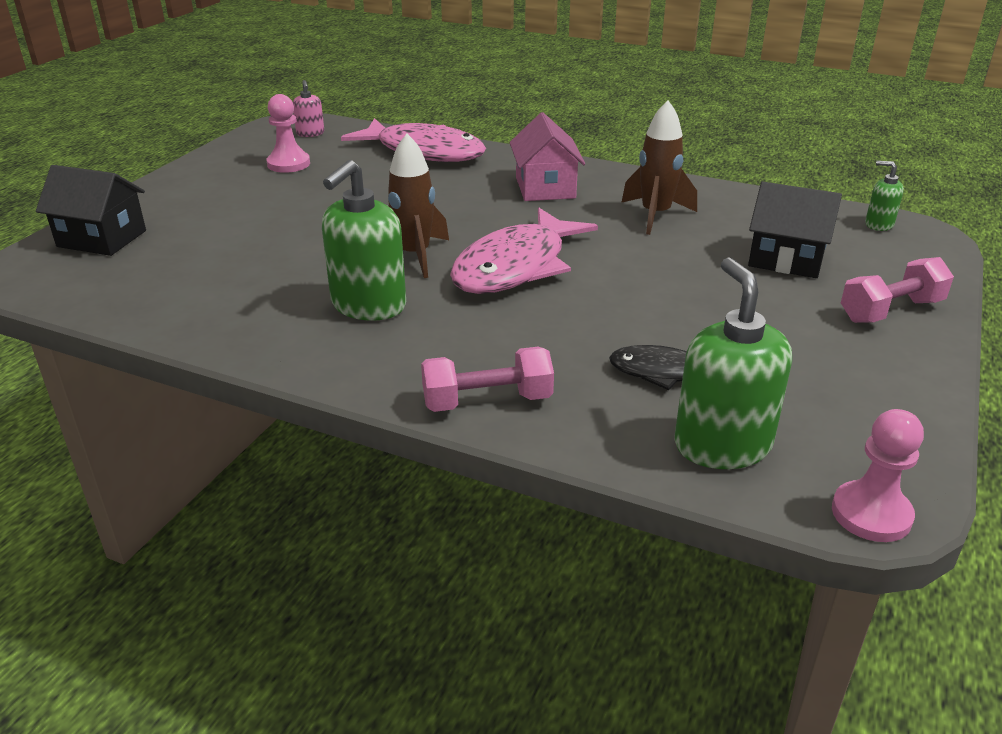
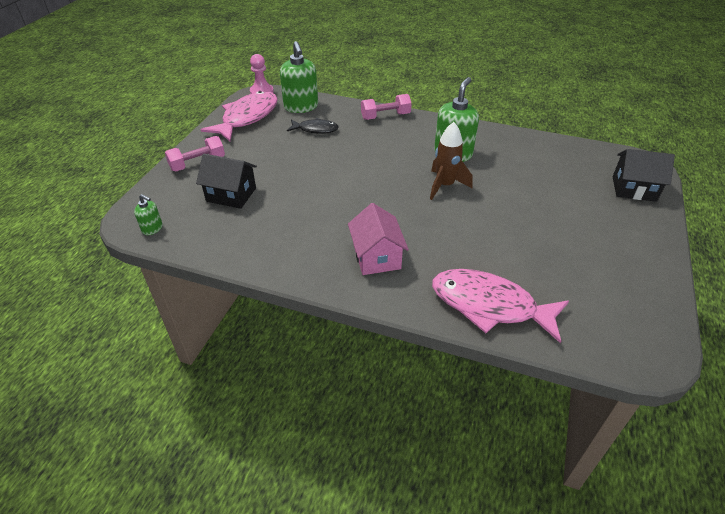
camera: 175 degrees right, 10 degrees up
pink pawn [266,94,310,173] -> none
pink soap dispenser [293,80,324,137] -> none
pink fish [450,208,598,294] -> pink fish moved to [200,91,278,141]
brown rocket [621,100,697,235] -> none

